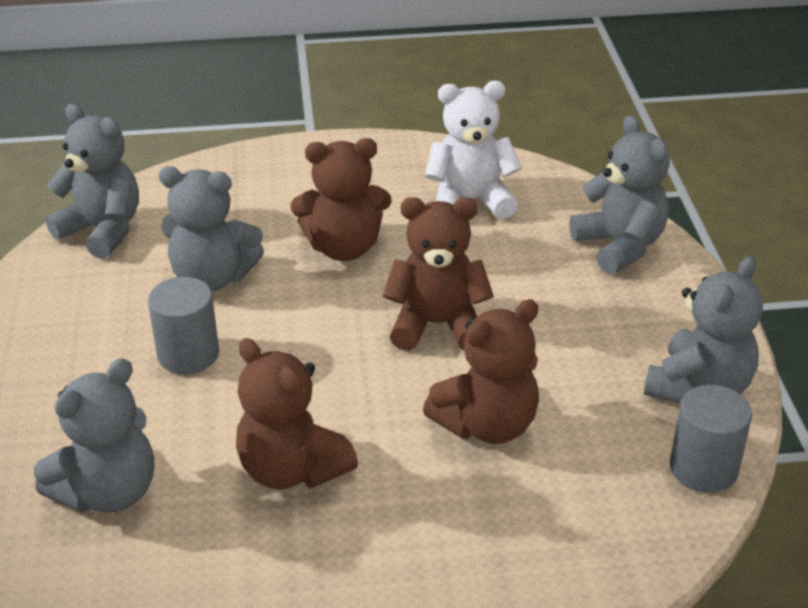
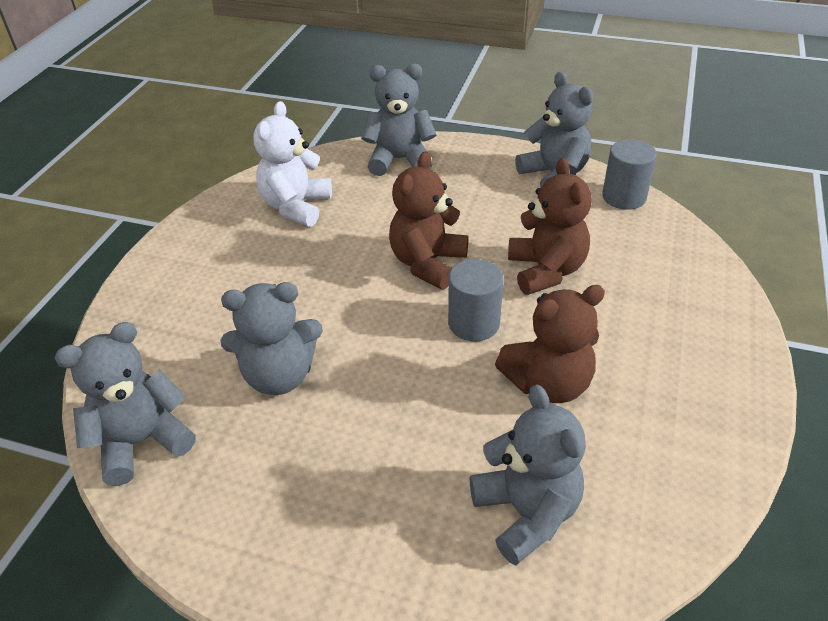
camera: 65 degrees left, 5 degrees up
grey cylinder [148,277,219,374] -> grey cylinder moved to [448,259,504,341]
grey teddy bear [159,166,264,291] -> grey teddy bear turned 45 degrees clockwise [221,282,323,395]
brown teddy bear [291,138,392,261] -> none

